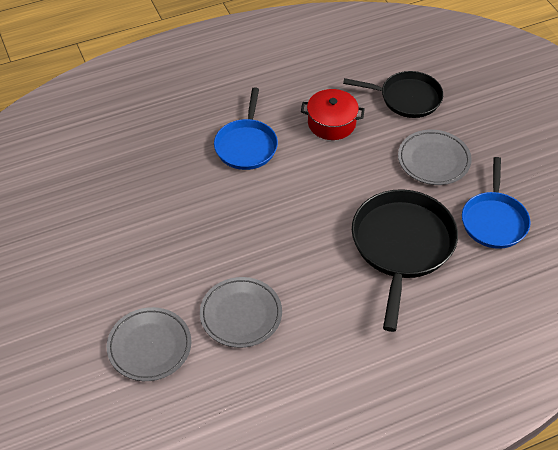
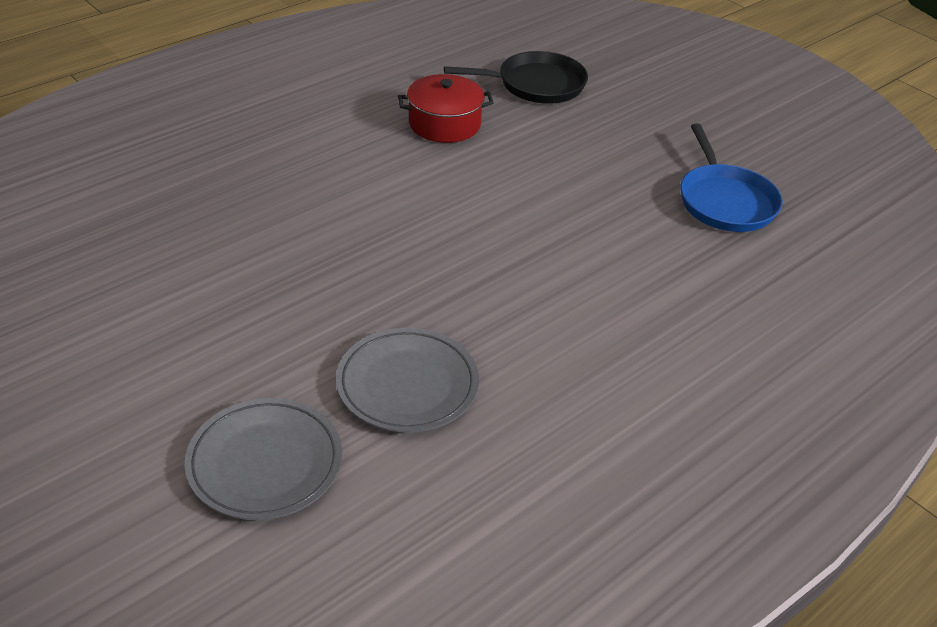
camera: 20 degrees left, 10 degrees down
blue pan [214,87,278,170] -> none
black pan [352,189,458,332] -> none
grey plate [398,130,472,185] -> none

